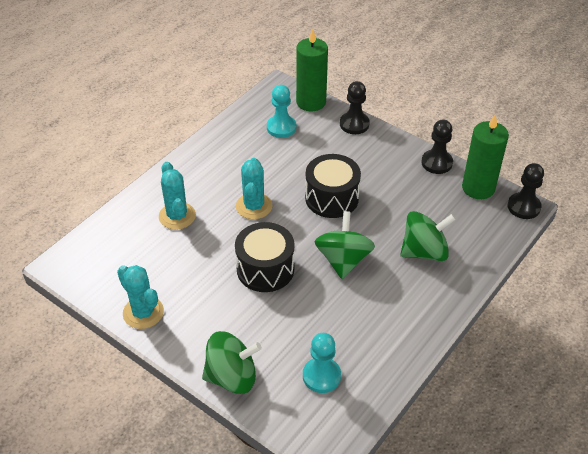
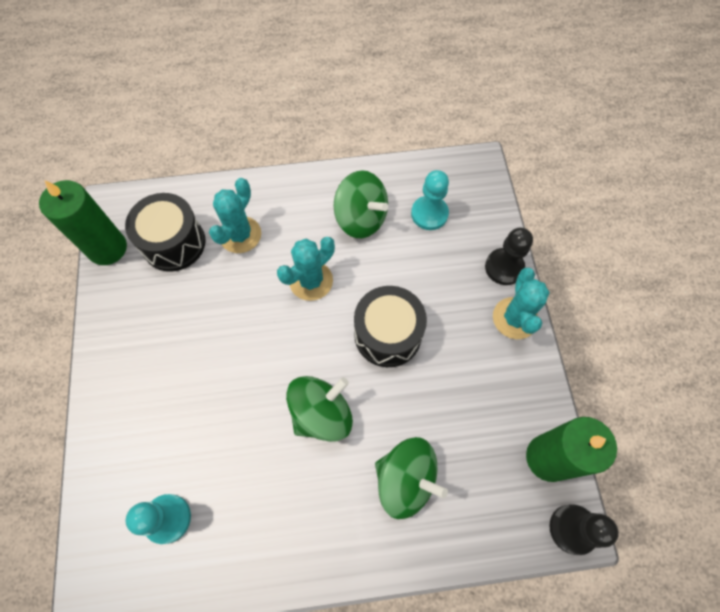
camera: 45 degrees right, 20 degrees up
turquoise cactus [117,265,164,329] -> turquoise cactus moved to [493,268,550,339]
green spinning top [202,331,262,394] -> green spinning top moved to [334,170,388,238]
black drum [235,222,294,292] -> black drum moved to [125,193,205,272]
green candle [296,29,328,111] -> green candle moved to [39,180,127,265]
black pawn [421,120,453,174] -> none

